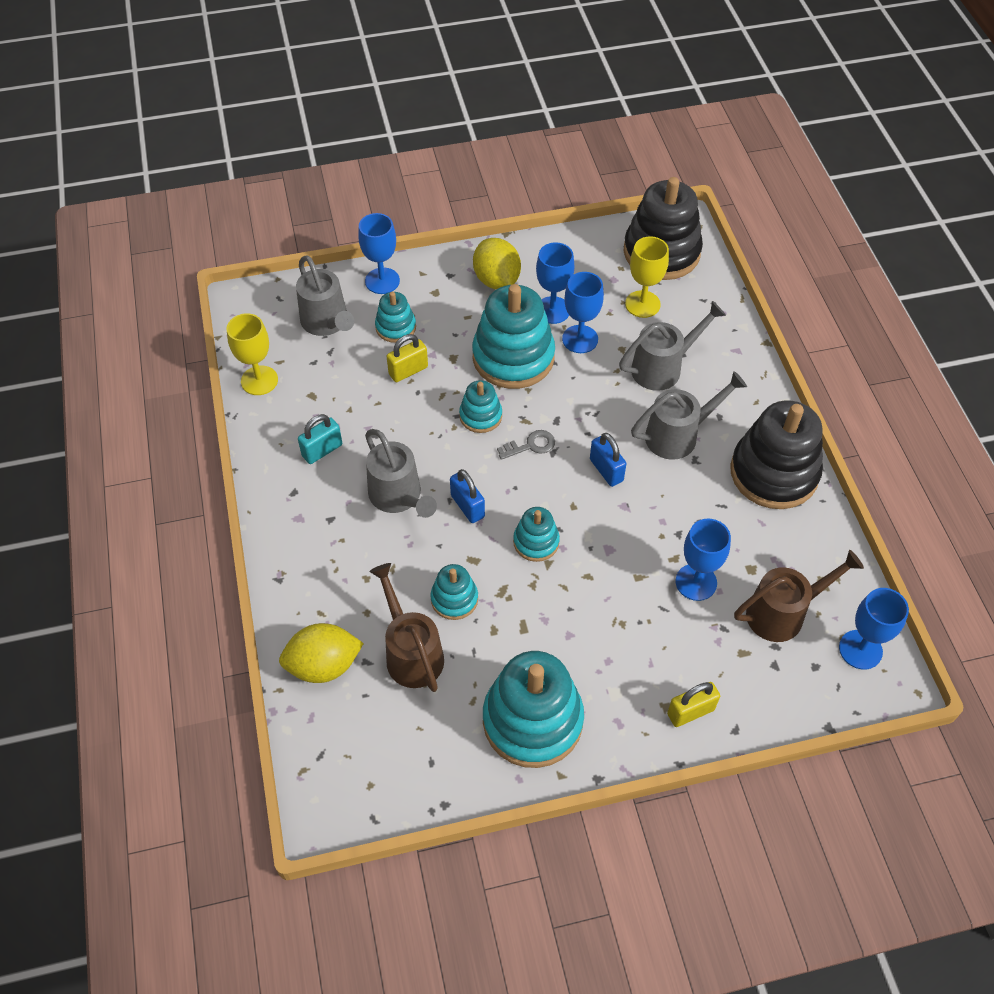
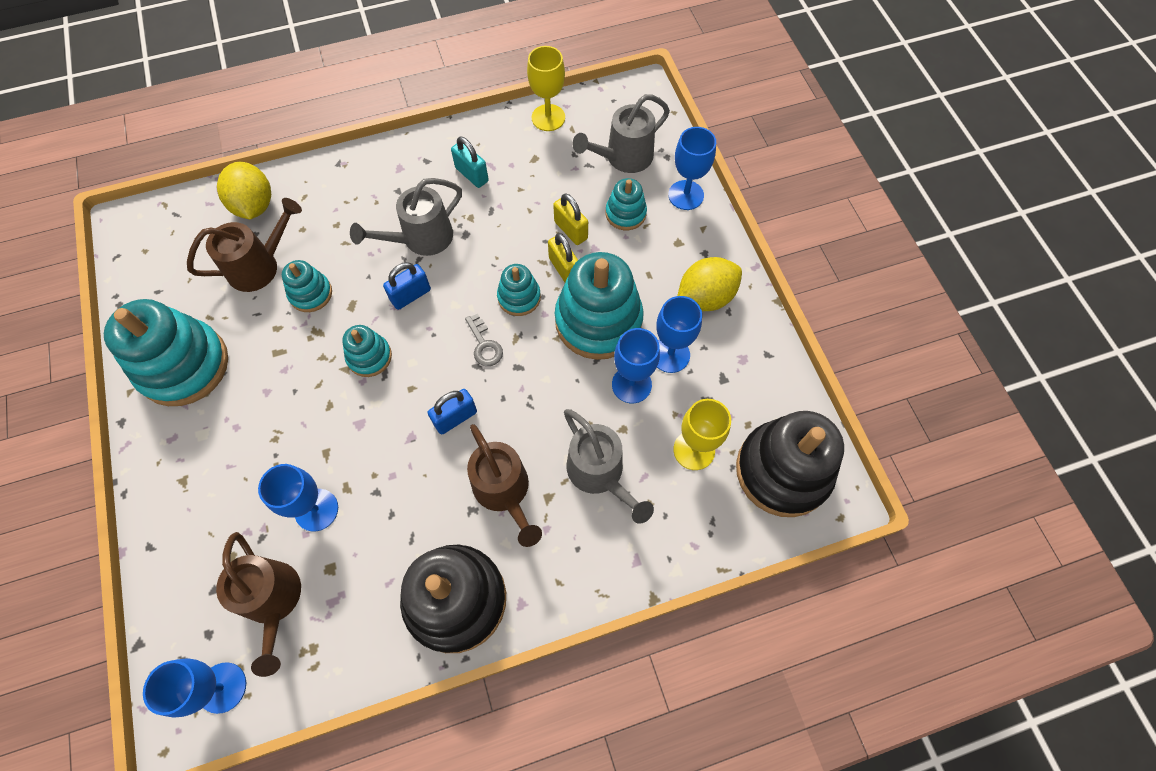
camera: 85 degrees right, 10 degrees up
grey watering can [631,371,747,460] -> brown watering can [467,424,542,547]
yellow padlock [667,682,720,727] -> yellow padlock moved to [548,233,578,282]

